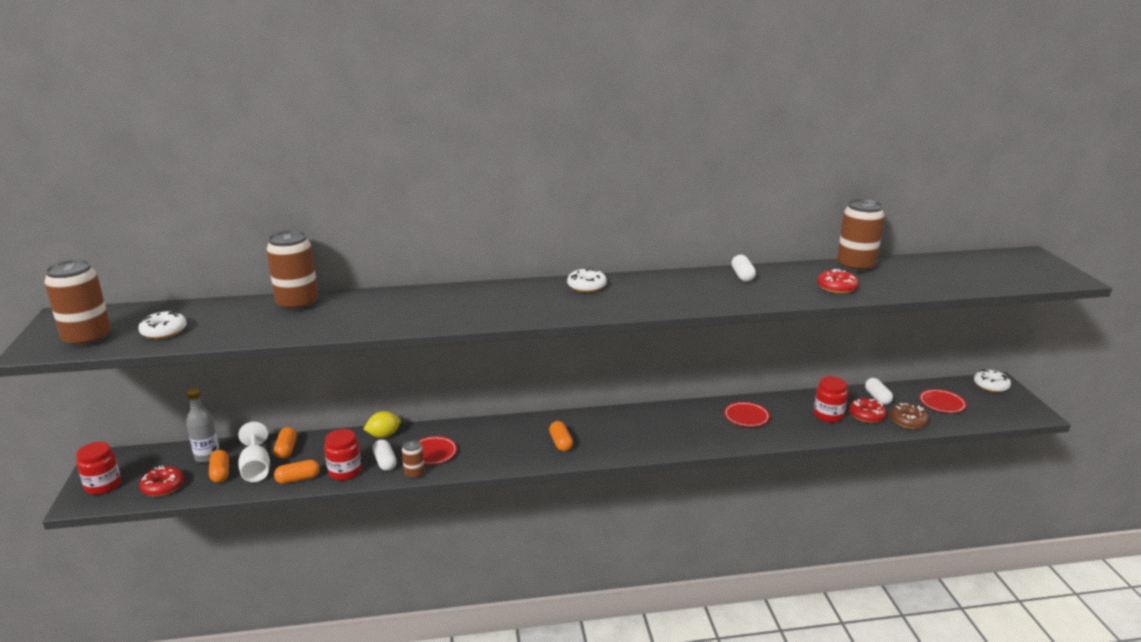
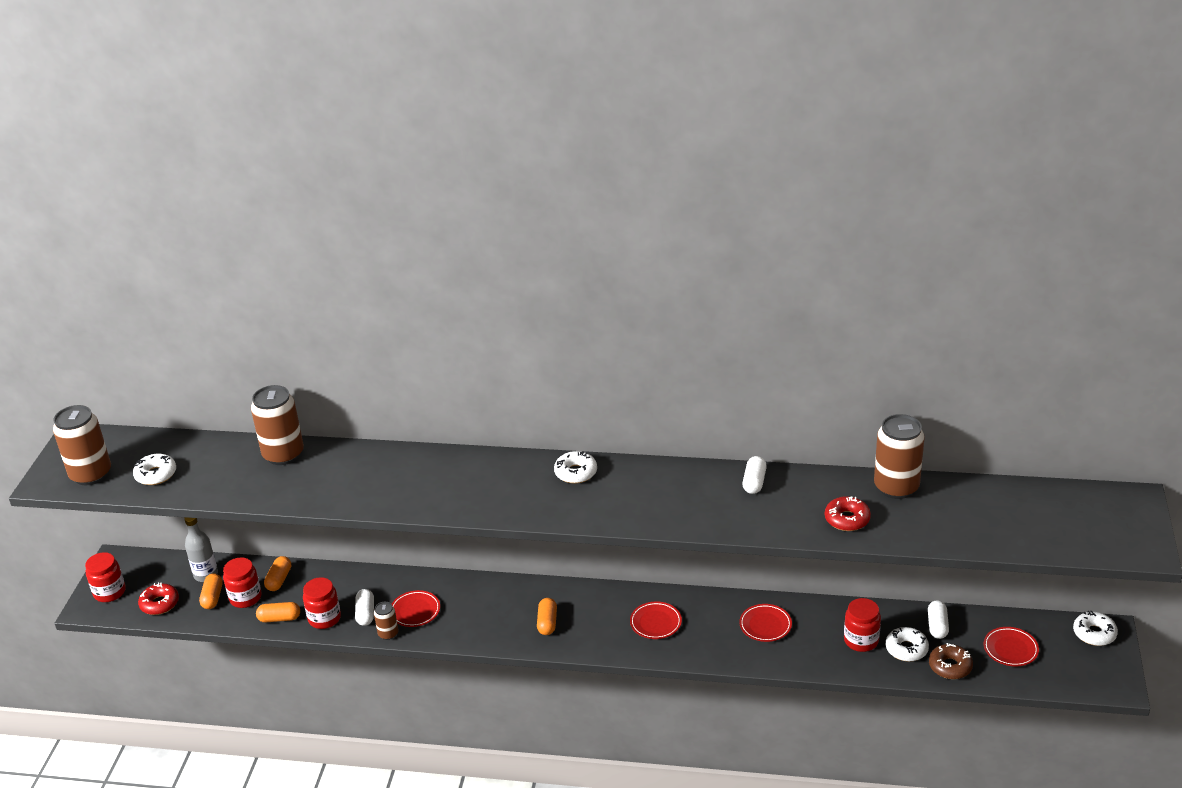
camera: 20 degrees right, 10 degrees up
white goblet [238,422,270,482] -> red jar [223,557,262,608]
yellow lemon [363,411,401,438] -> none
red donut [849,398,887,423] -> white donut [886,627,929,661]
none -> red plate [630,602,682,639]

